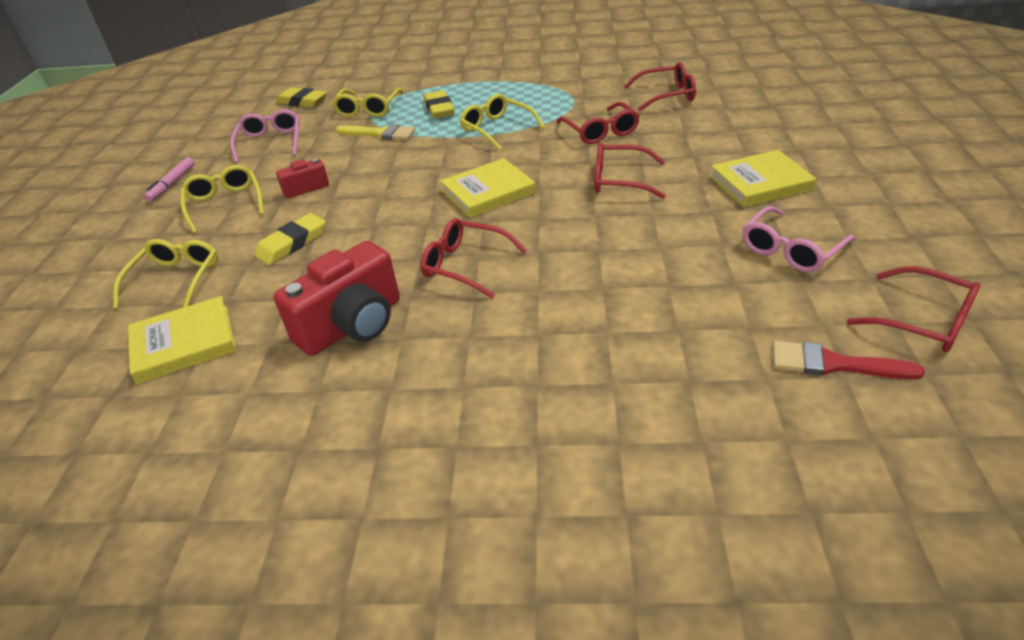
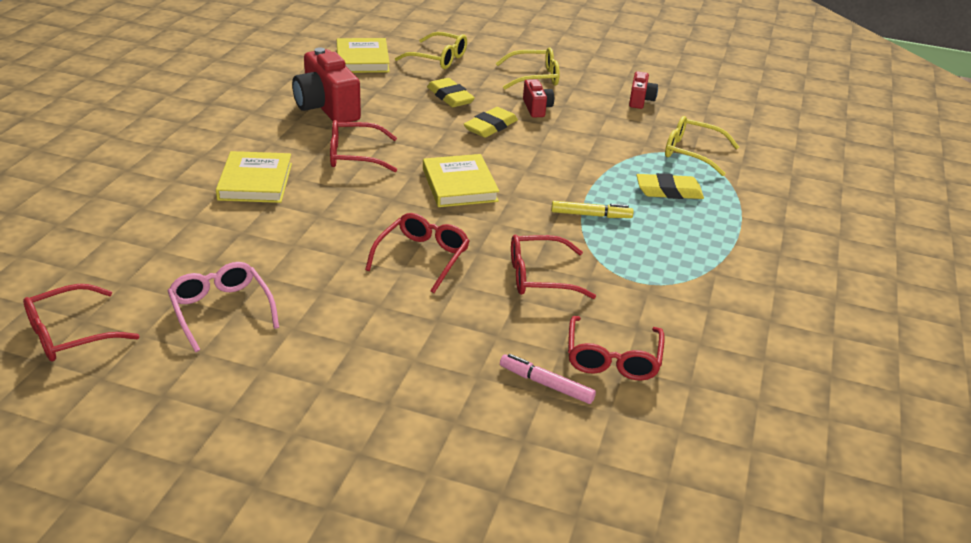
camera: 100 degrees right, 5 degrees down
pink marker [144,157,195,202] -> pink marker moved to [500,354,596,404]
pink glasses [230,109,300,163] -> red camera [629,71,658,109]
yellow eraser [276,87,327,108] -> yellow eraser moved to [464,107,518,138]
yellow brush [336,124,415,140] -> none
red glasses [420,218,527,298] -> red glasses turned 135 degrees counterclockwise [330,120,397,172]
yellow glasses [460,94,545,151] -> yellow marker [551,201,634,218]
yellow book [710,150,816,207] -> yellow book moved to [216,151,292,203]
red brush [772,341,925,380] -> none

